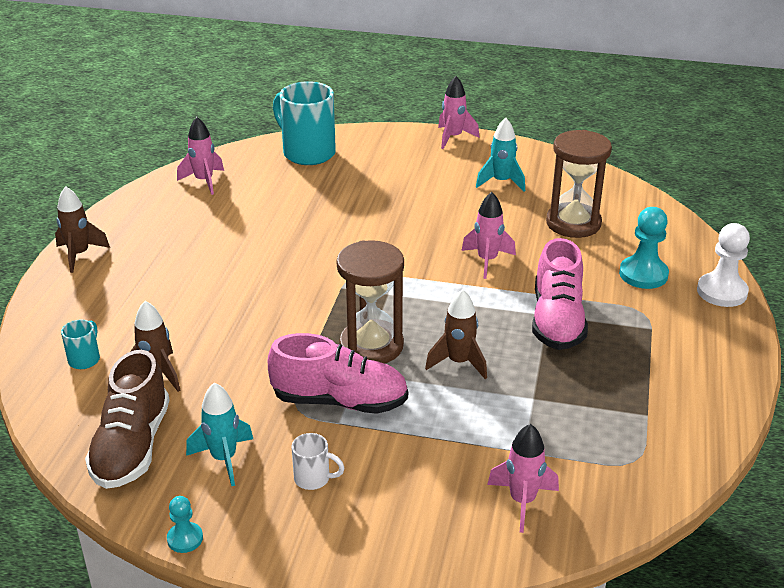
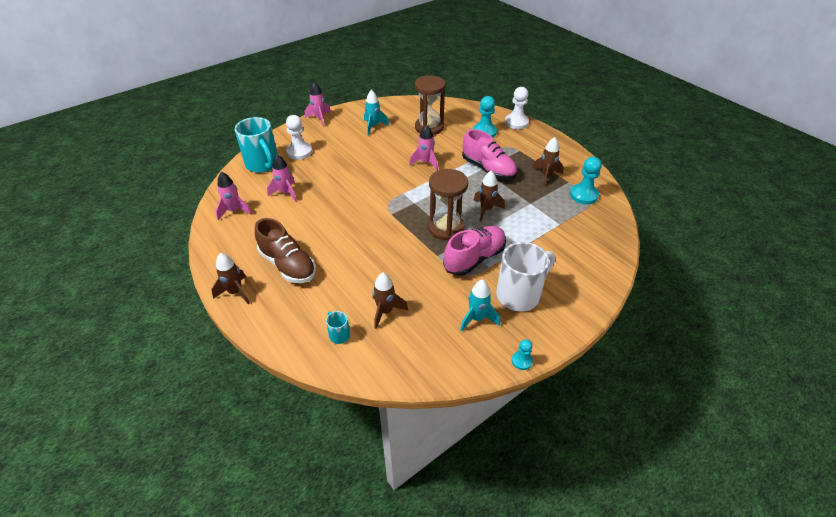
camera: 50 degrees left, 10 degrees up
brown shoe [85,350,169,489] -> brown shoe moved to [255,218,316,283]
turquoise mug [273,81,336,165] -> turquoise mug turned 120 degrees counterclockwise [235,117,277,173]
white mug [292,433,345,490] -> white mug [496,242,555,312], size x2.19
pink rocket [487,424,559,533] -> pink rocket moved to [267,154,297,202]
none -> white pawn [286,115,312,160]
none -> brown rocket [532,137,564,186]
none -> turquoise pawn [570,157,602,204]

